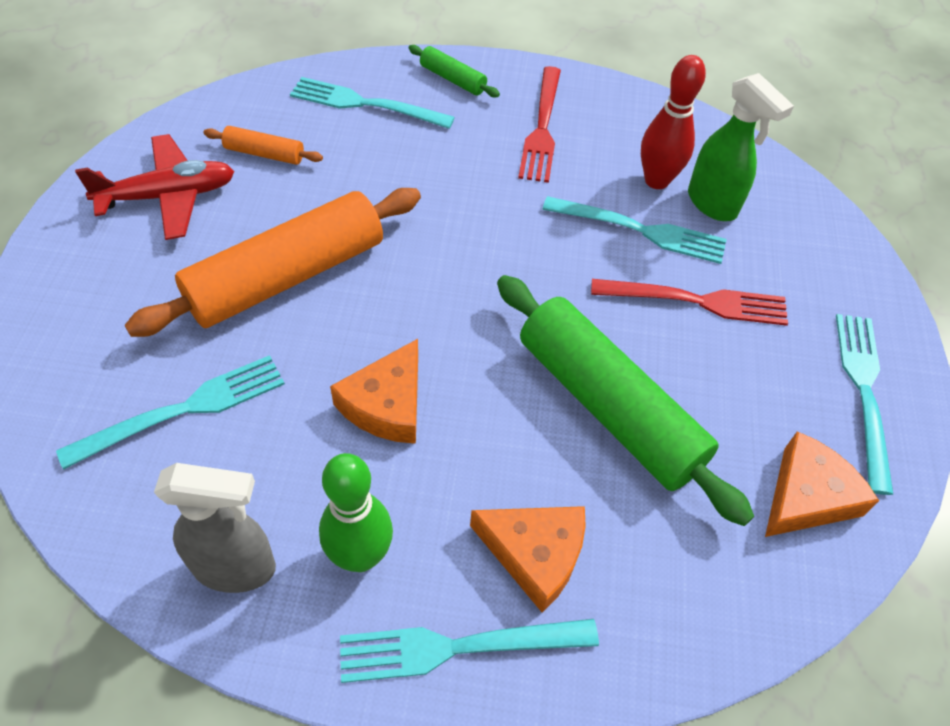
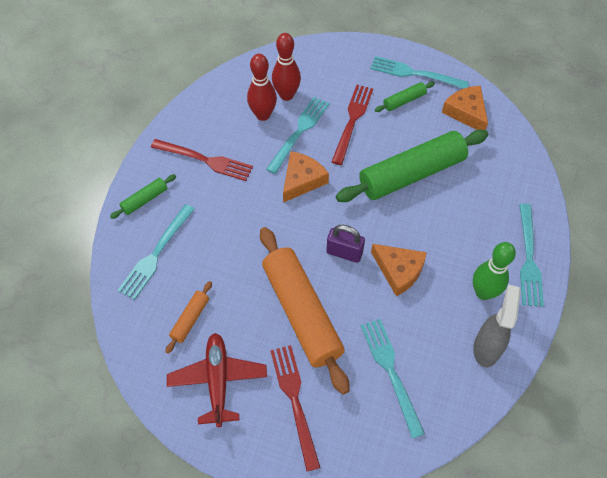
camera: 75 degrees left, 5 degrees up
orange cheese [470,506,586,613] -> orange cheese moved to [283,151,329,203]
green spray bottle [688,73,794,221] -> red bowling pin [272,33,301,101]
none -> red fork [270,345,321,472]
none -> purple padlock [326,225,365,263]
none -> green rolling pin [375,81,435,112]

